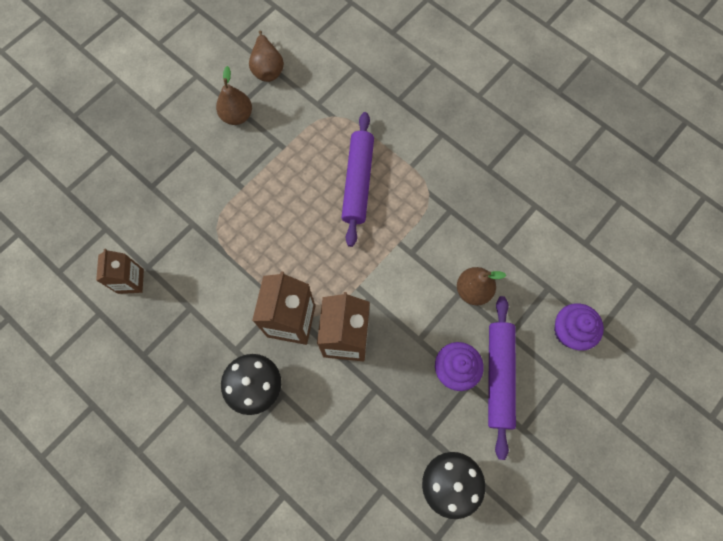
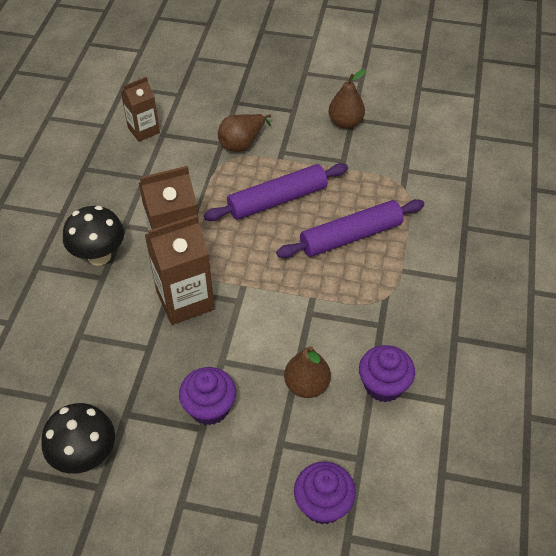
camera: 60 degrees right, 20 degrees down
brown pear [249,31,284,82] -> brown pear moved to [218,114,271,152]
purple rolling pin [488,296,516,460] -> purple rolling pin moved to [204,163,348,221]
none -> purple cupcake [359,345,415,402]

